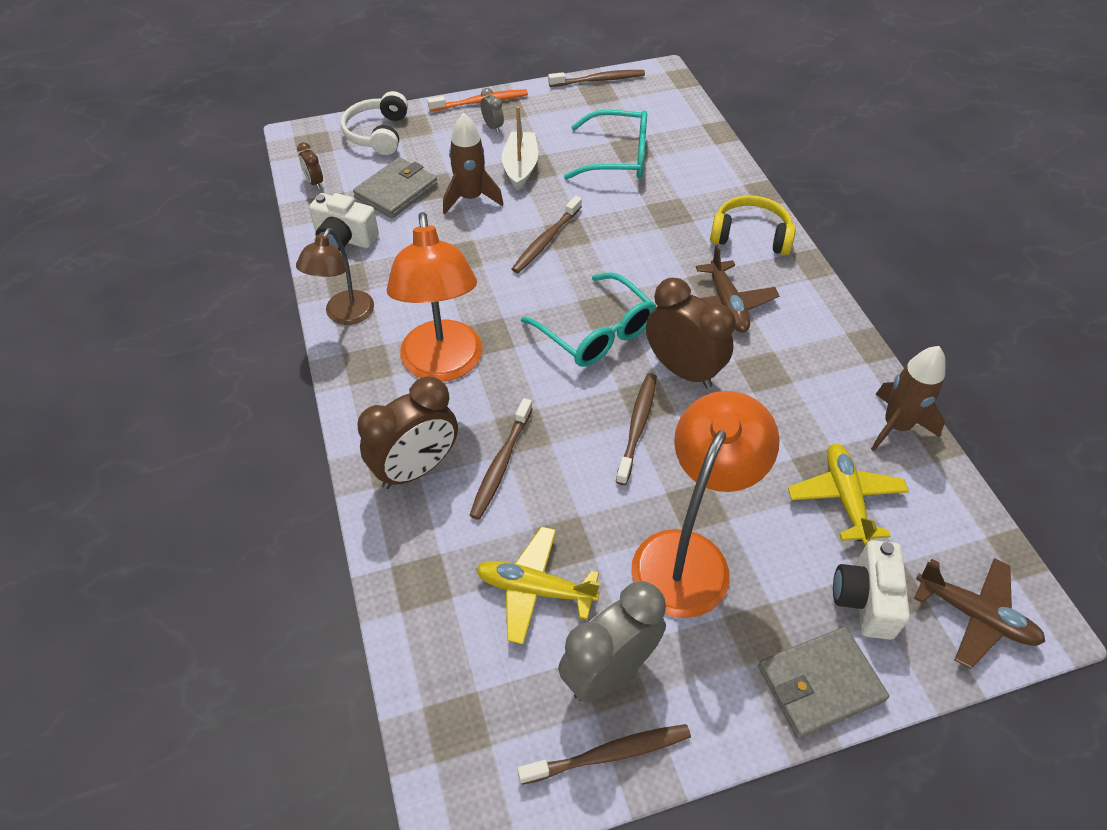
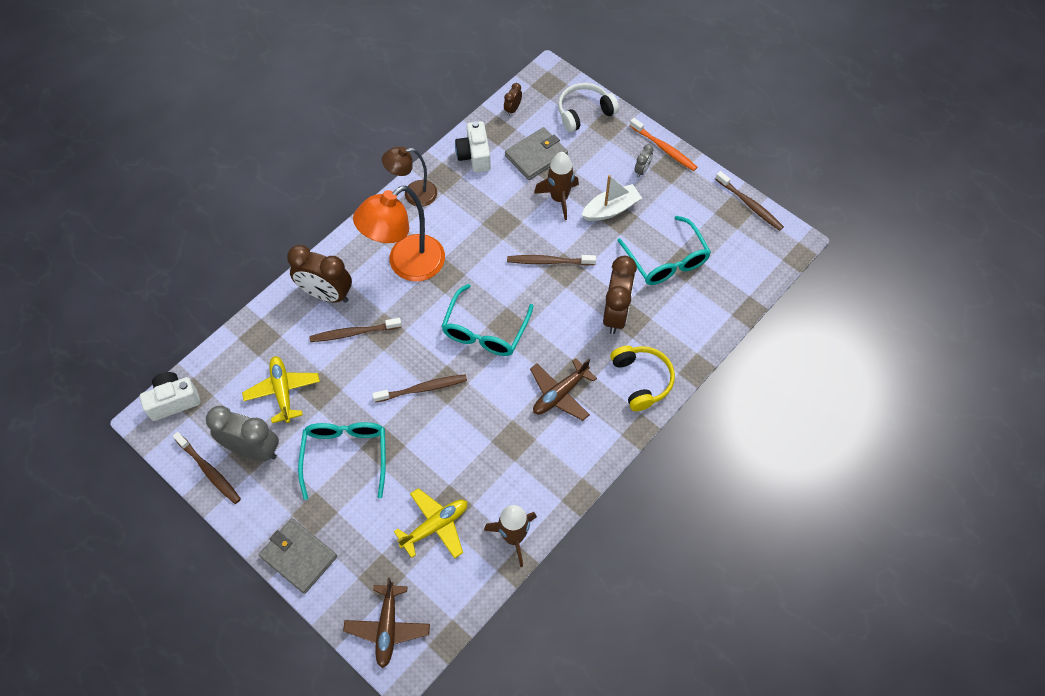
camera: 60 degrees right, 10 degrees up
grey wallet [353,157,438,218] -> grey wallet turned 45 degrees counterclockwise [505,127,568,180]
orange lamp [631,391,780,618] -> turquoise glasses [298,422,386,500]
brown clock [646,278,736,388] -> brown clock moved to [603,256,637,334]
white camera [833,540,910,640] -> white camera moved to [140,372,200,421]

